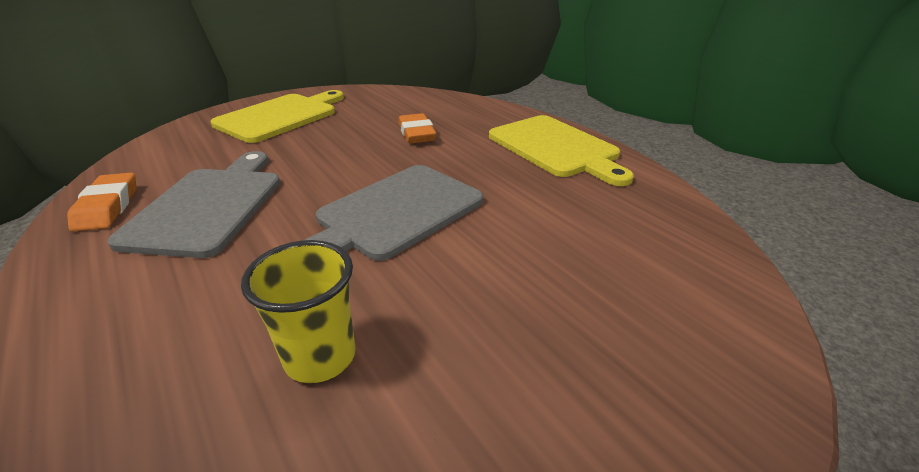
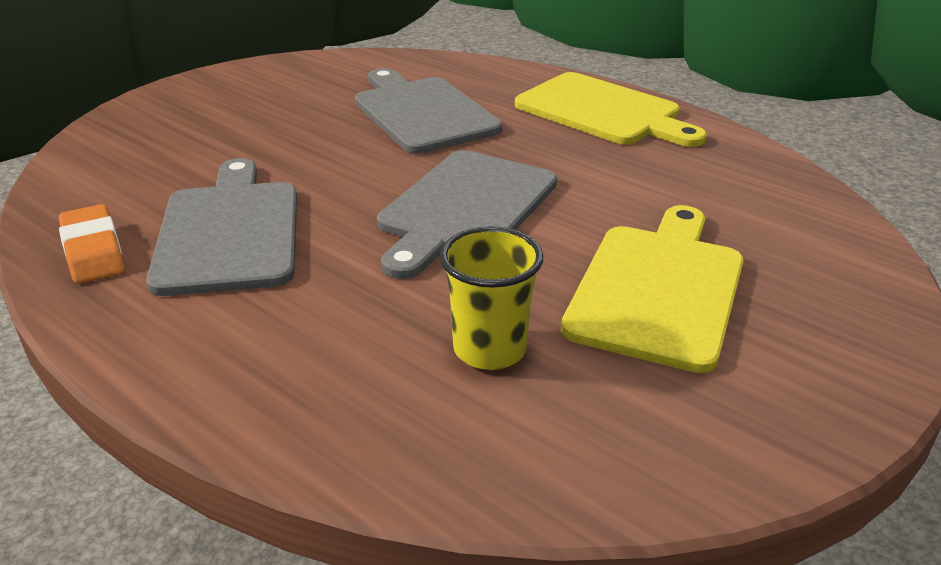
camera: 15 degrees left, 0 degrees up
yellow cutting board [210,90,344,143] -> yellow cutting board moved to [561,205,744,373]
orange eraser [398,113,437,144] -> grey cutting board [355,68,502,154]

